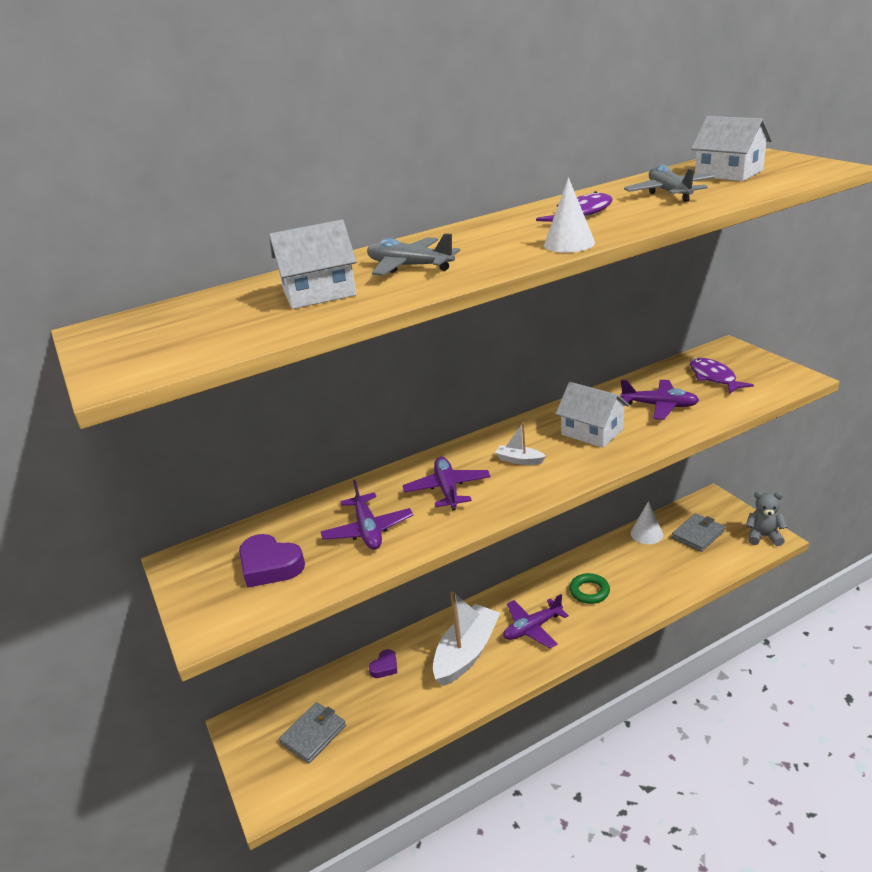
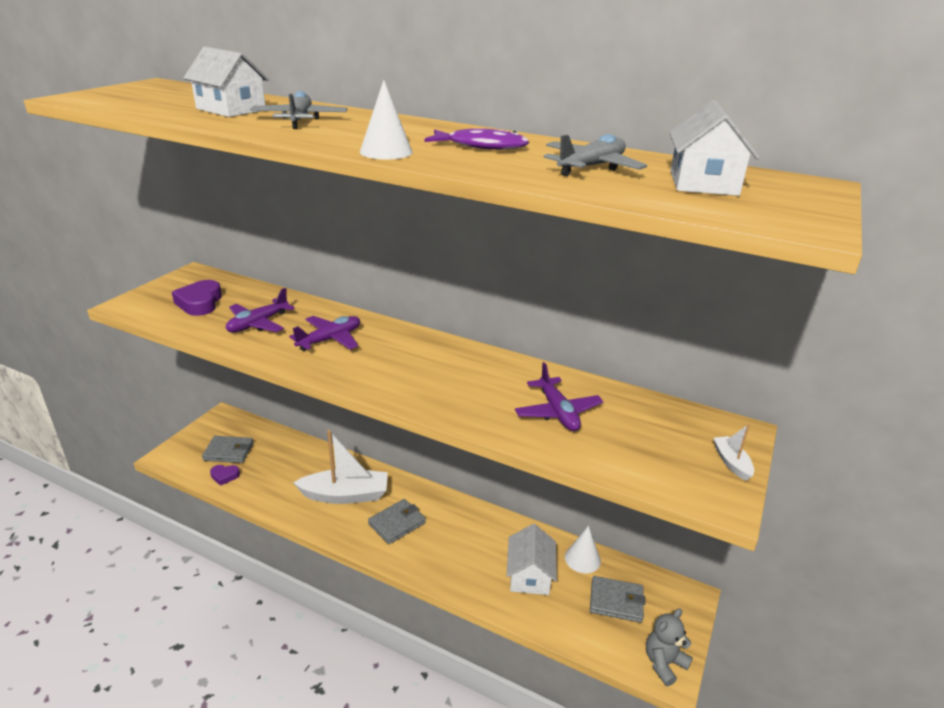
camera: 50 degrees right, 0 degrees up
purple heart [369,649,397,678] -> purple heart moved to [210,465,240,486]
white boat [495,422,546,465] -> white boat moved to [713,424,754,481]
purple plane [503,594,569,648] -> grey wallet [368,499,426,544]
white house [556,382,629,448] -> white house moved to [507,524,557,595]
green ring [569,573,610,604] -> none
purple fish [690,358,754,394] -> none
grey teddy bear [746,491,788,546] -> grey teddy bear turned 105 degrees counterclockwise [646,608,693,686]

